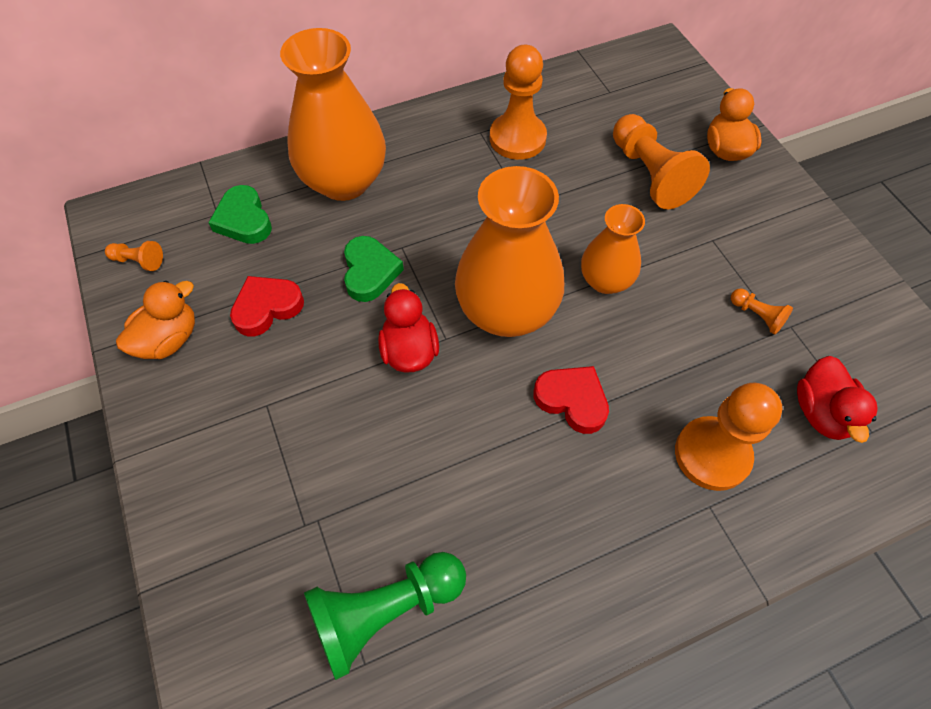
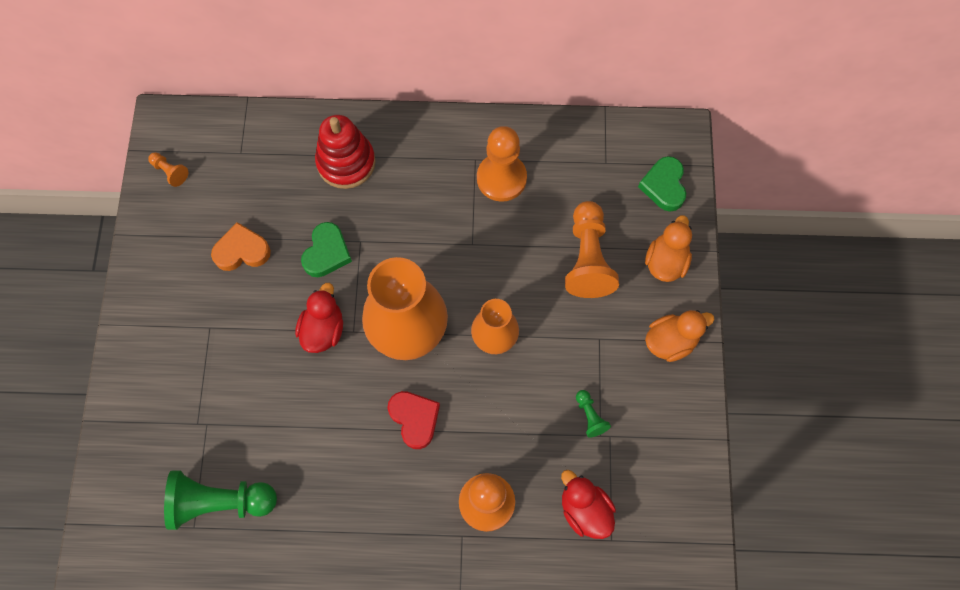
camera: 25 degrees right, 10 degrees up
orange duck [116,281,195,359] -> orange duck moved to [645,310,714,362]
green heart [208,185,272,244] -> green heart moved to [638,156,686,211]
red heart [230,276,304,336] -> orange heart [211,222,271,271]
orange vase [280,28,386,201] -> red stacking toy [315,115,376,189]
orange pawn [731,288,793,334] -> green pawn [576,390,611,438]
red duck [797,356,877,443] -> red duck turned 120 degrees clockwise [561,470,616,539]

